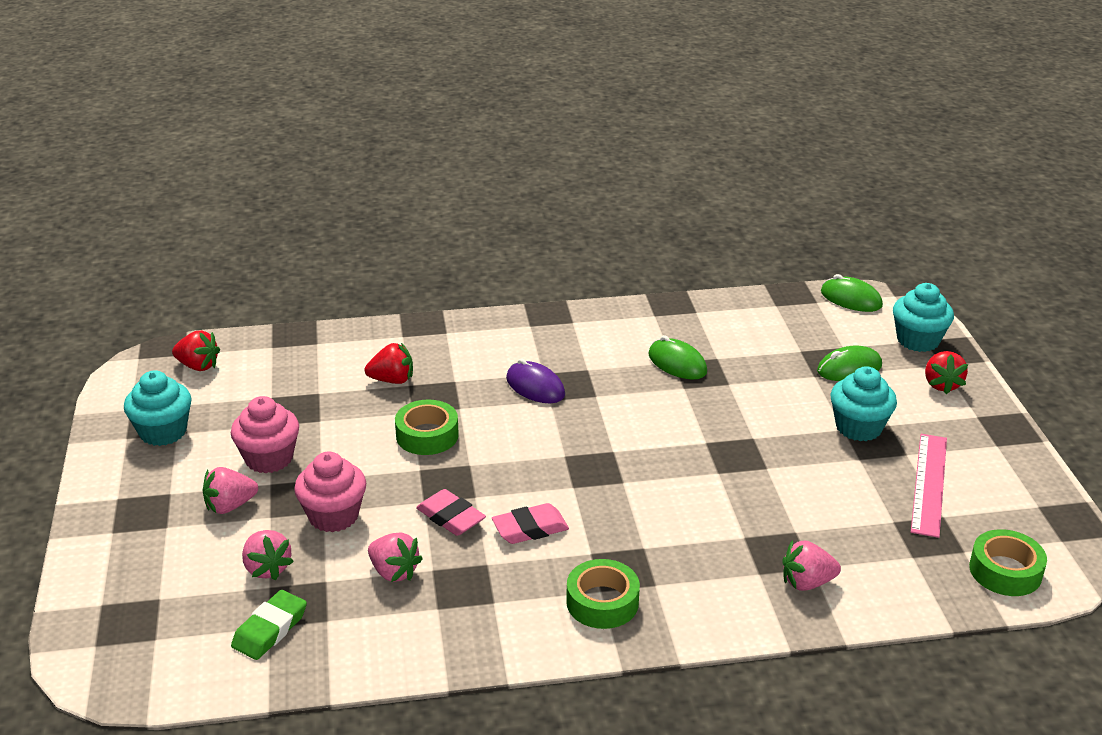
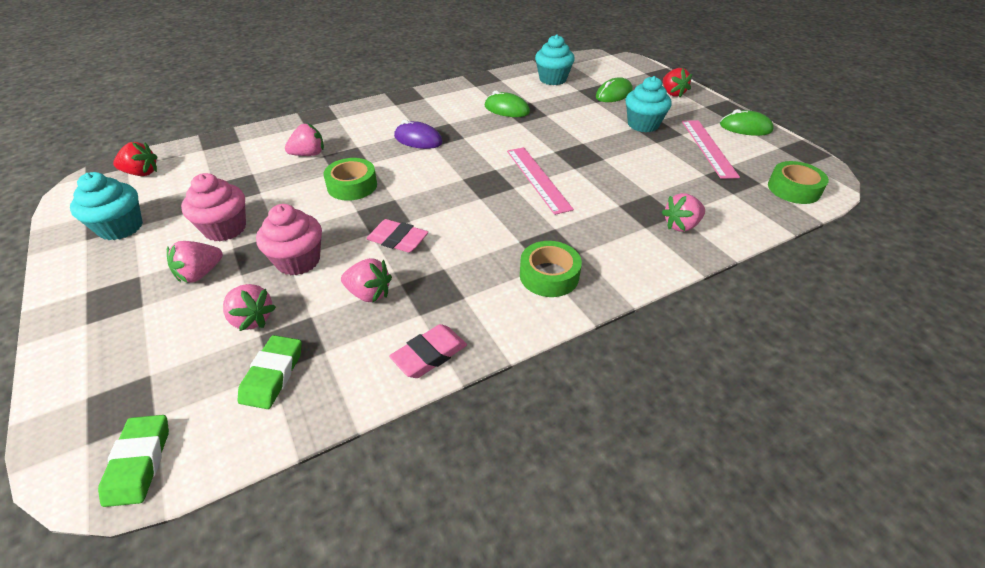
camera: 20 degrees left, 10 degrees up
red strawberry [365,343,413,384] -> pink strawberry [285,123,324,156]
pink eraser [492,503,569,544] -> pink eraser moved to [389,324,467,378]
green mouse [821,274,883,312] -> green mouse moved to [720,109,774,136]
turquoise cupcake [893,283,954,352] -> turquoise cupcake moved to [535,34,575,85]
none -> green eraser [98,415,169,507]
none -> pink ruler [507,147,574,215]

